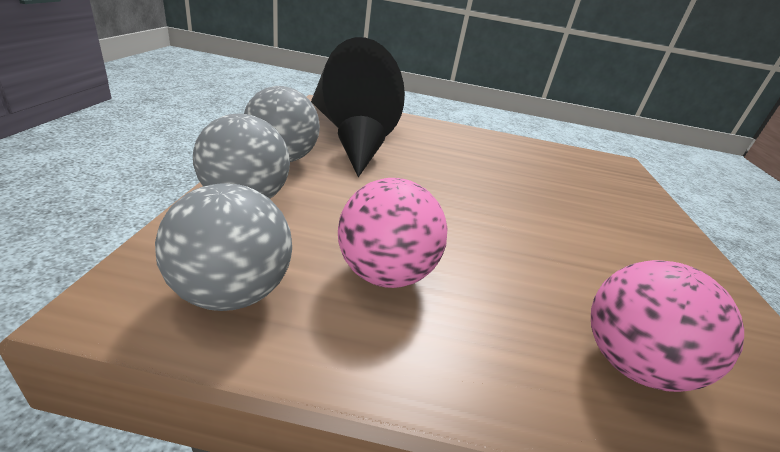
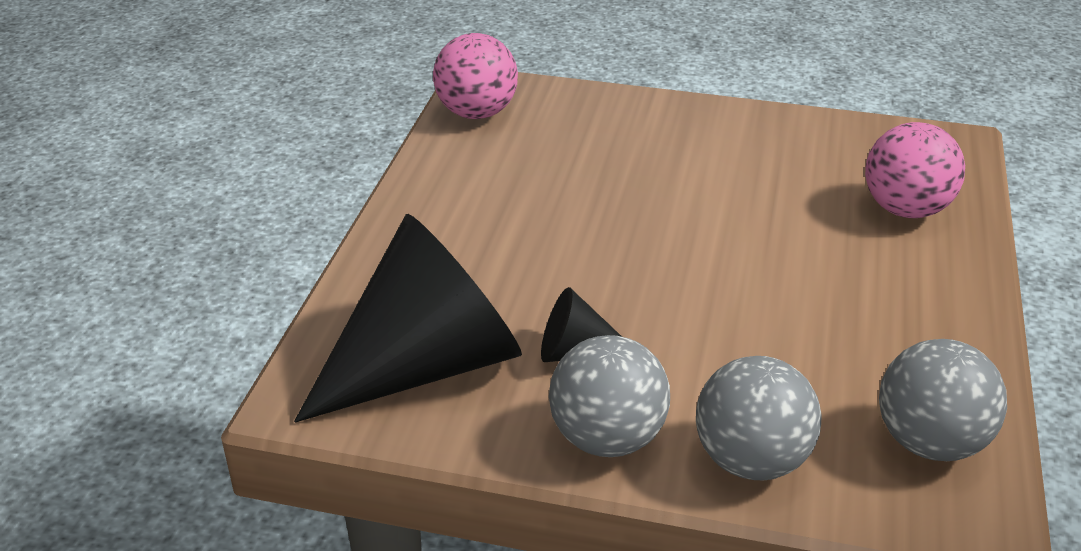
camera: 80 degrees left, 5 degrees up
pink ball [338,178,448,288] -> pink ball moved to [433,33,518,119]

